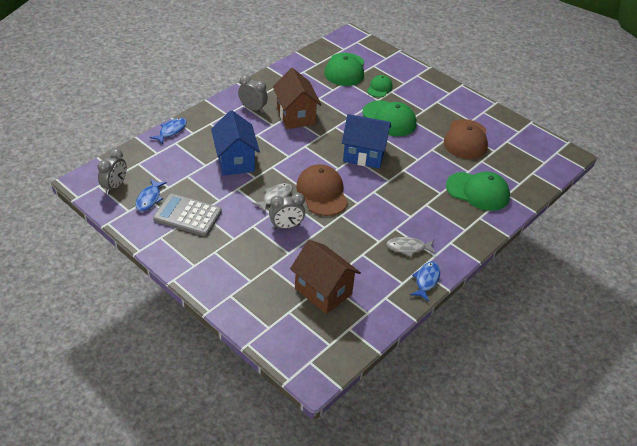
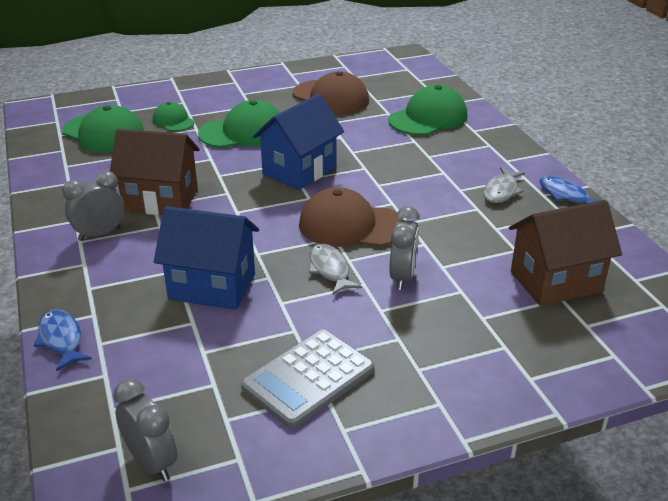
camera: 60 degrees left, 10 degrees down
blue fish [135,178,167,211] -> none

